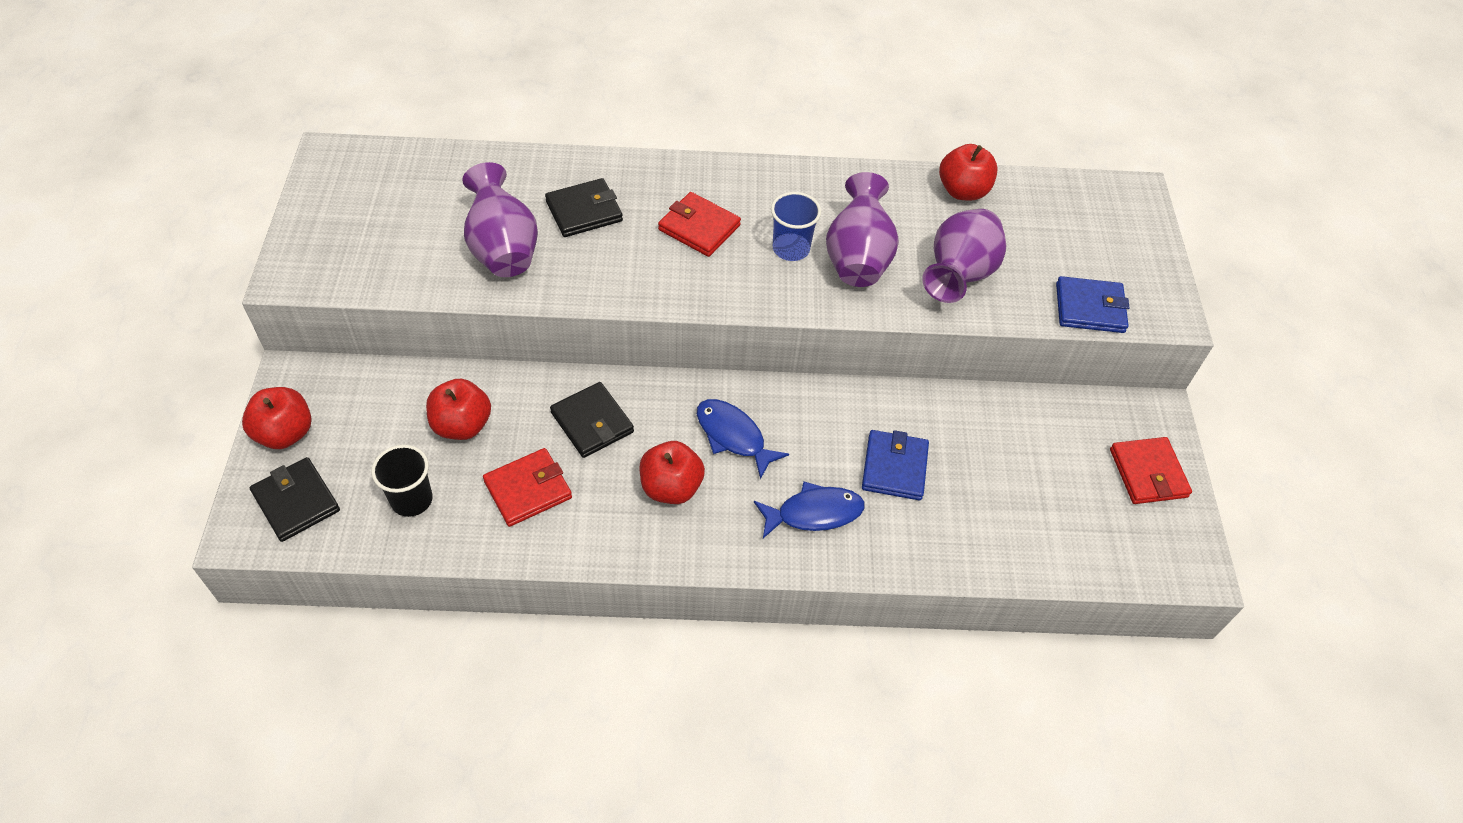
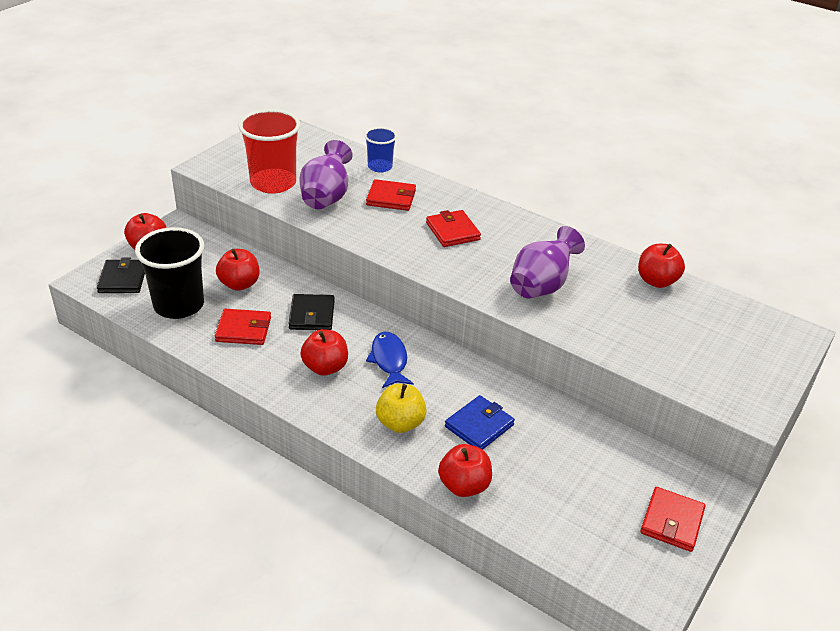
camera: 35 degrees right, 15 degrees down
black cup [371,445,433,517] -> black cup [135,227,204,319], size x1.78
black wallet [545,178,623,237] -> red wallet [366,179,416,211]
blue fish [754,482,865,538] -> yellow apple [376,384,427,433]
blue cup [771,192,821,261] -> blue cup moved to [364,127,397,173]
purple vase [922,209,1006,303] -> none
blue wallet [1056,276,1130,333] -> none
none -> red cup [238,109,301,194]
none -> red apple [438,444,492,497]

